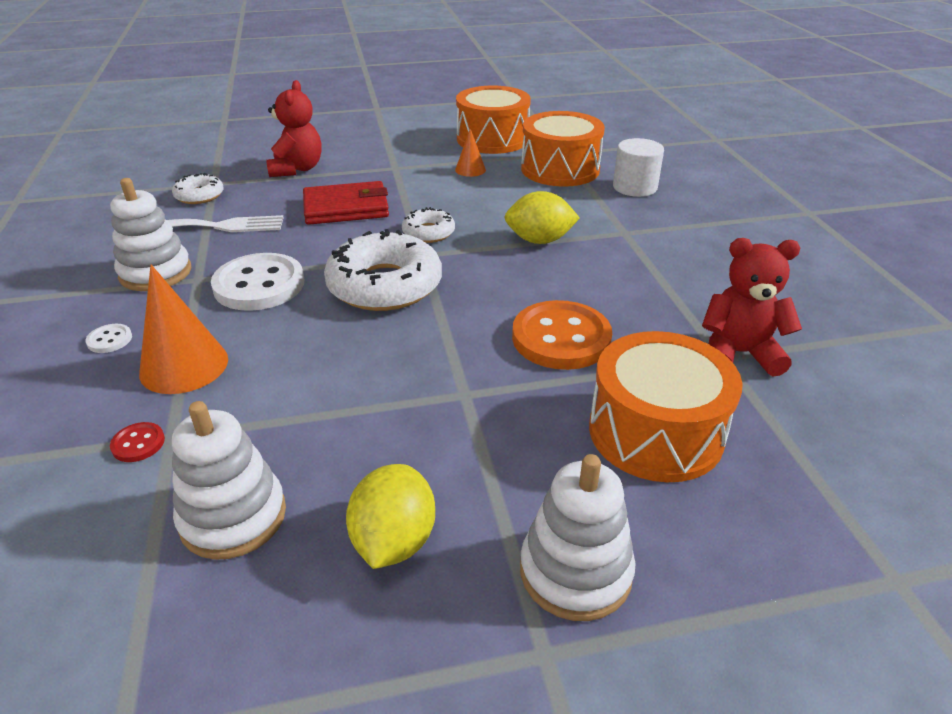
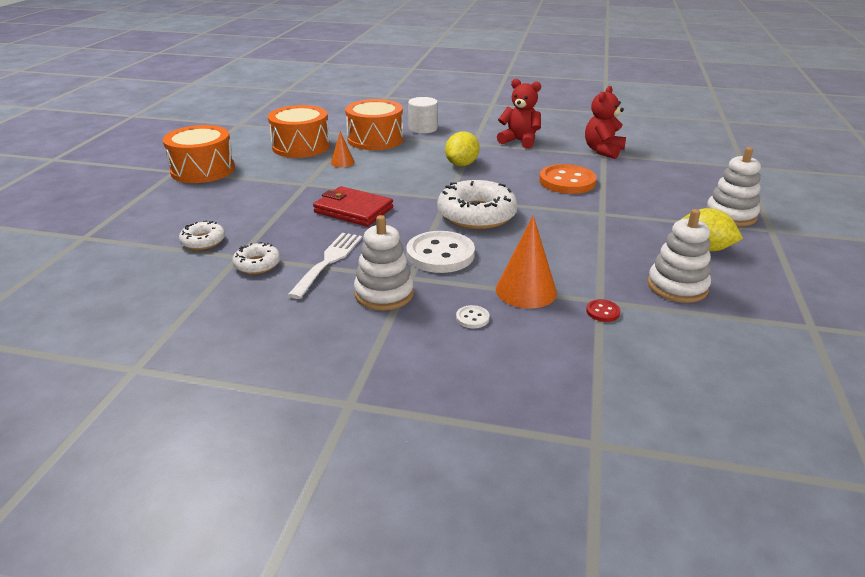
camera: 65 degrees left, 5 degrees down
red teddy bear [266,80,322,177] -> red teddy bear moved to [497,79,541,149]
red wallet [303,181,389,225] -> red wallet turned 75 degrees counterclockwise [313,186,393,226]
white donut [402,207,455,243] -> white donut moved to [179,220,225,250]
orange drum [589,331,743,482] -> orange drum moved to [163,125,235,183]

